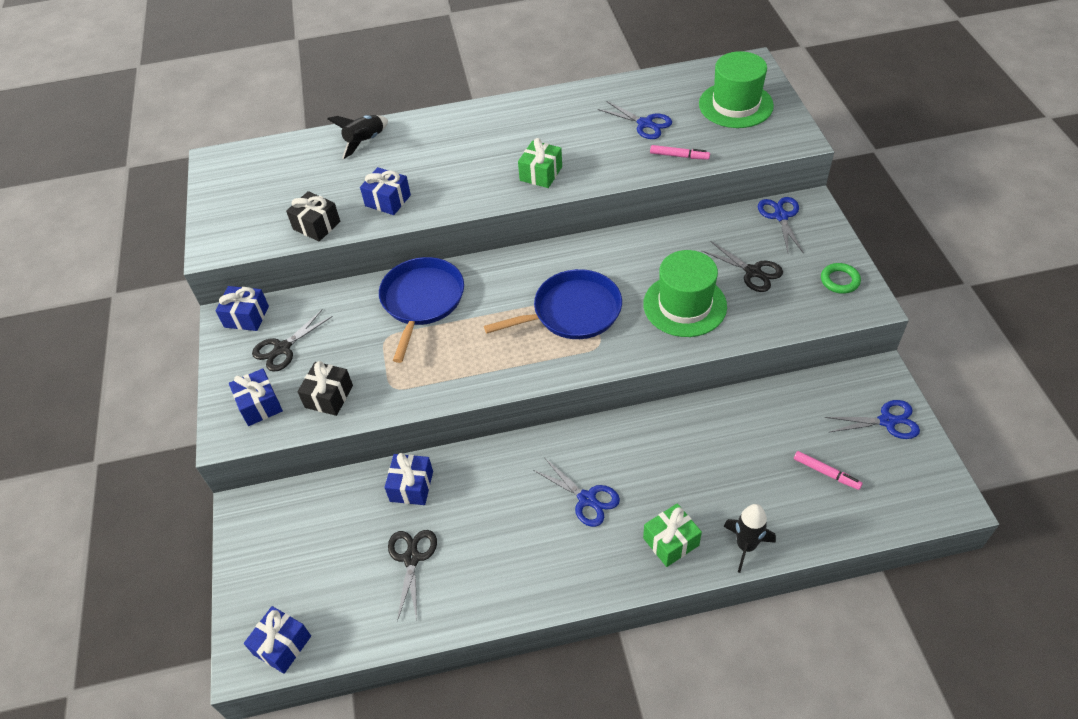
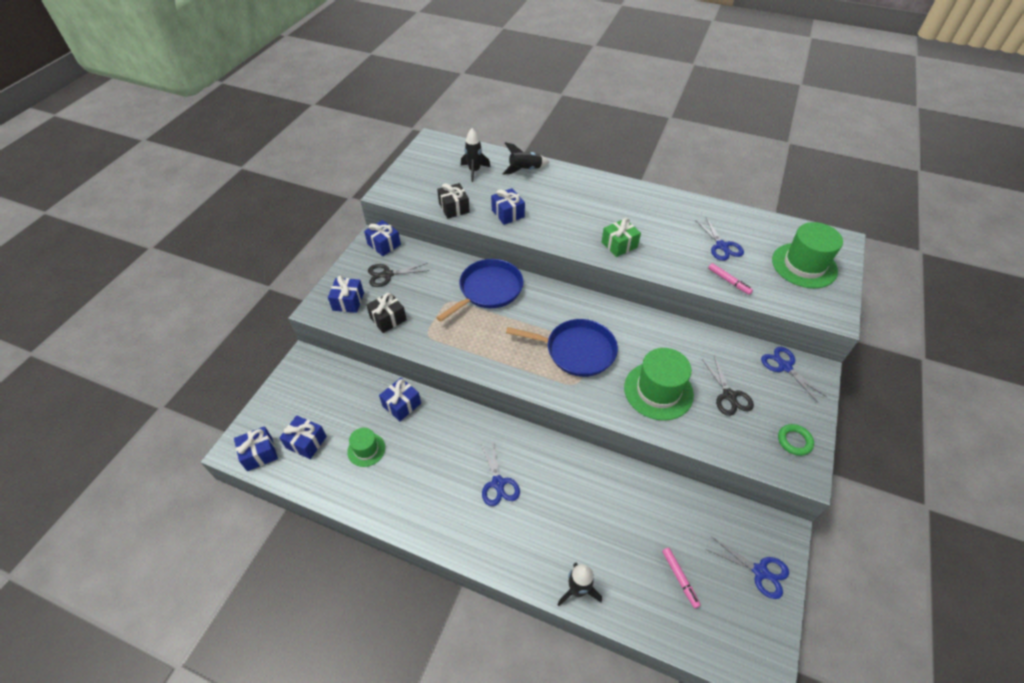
camera: 30 degrees right, 0 degrees up
black scissors [388,530,437,621] -> green hat [347,428,385,467]
green gift [643,503,702,567] -> none
blue scissors [758,197,804,254] -> blue scissors turned 60 degrees counterclockwise [761,347,827,402]
none -> blue gift [279,415,327,459]
none -> black rocket [461,128,491,182]

